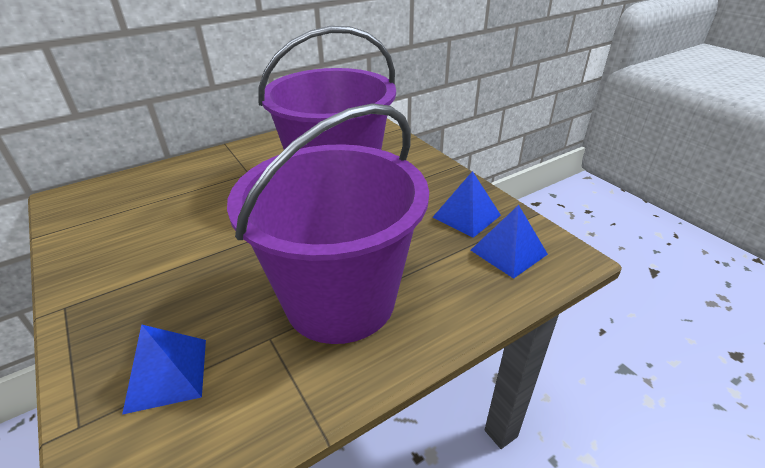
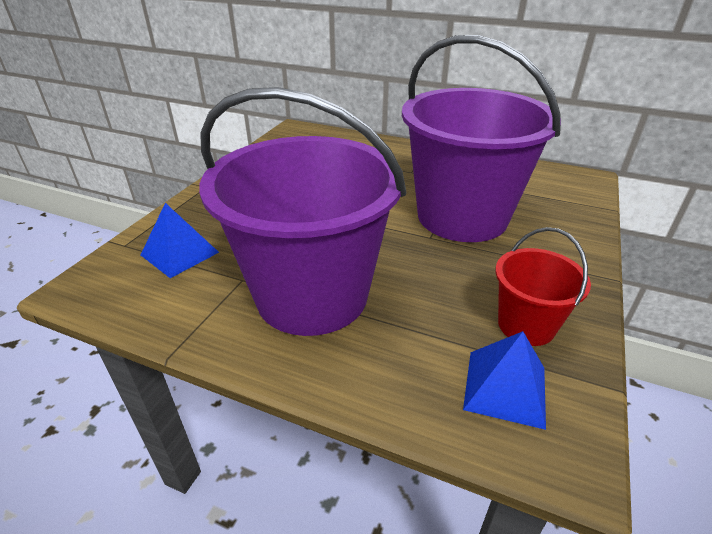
camera: 55 degrees right, 0 degrees up
blue pyramid [433,171,501,238] -> red bucket [495,227,591,346]

